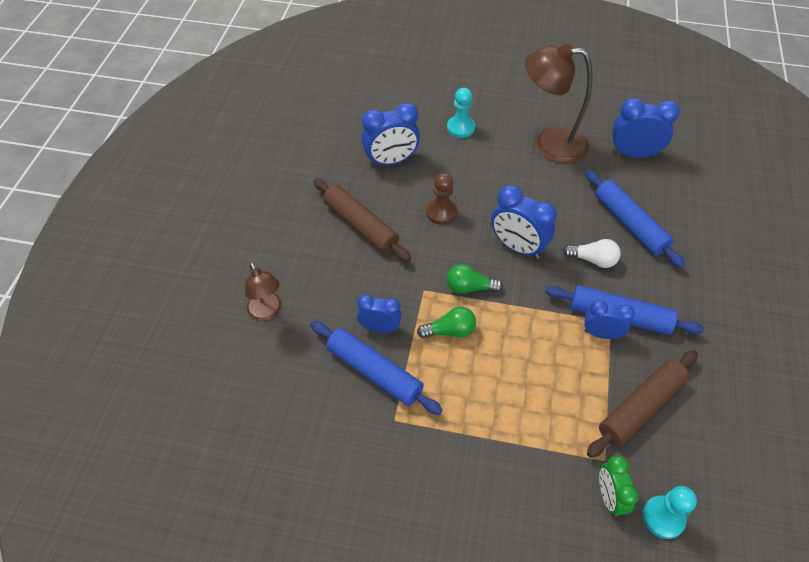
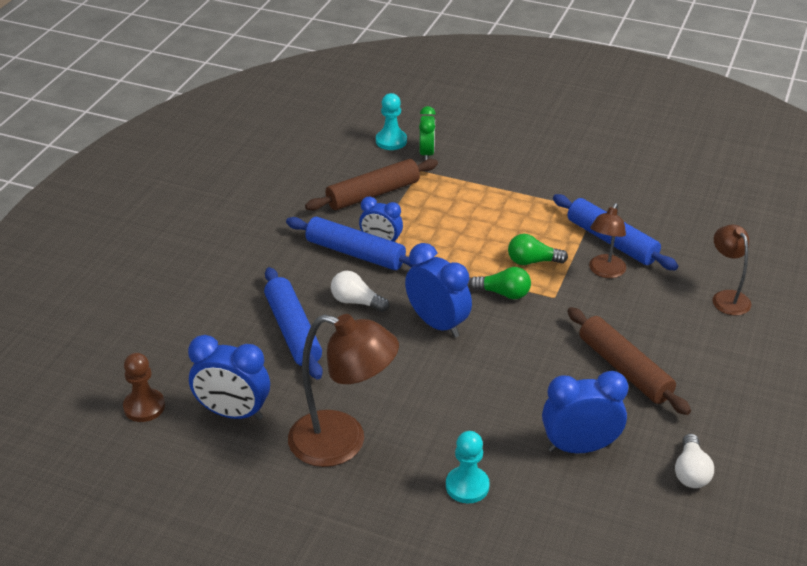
camera: 170 degrees left, 15 degrees down
blue clock [357,295,402,333] -> brown lamp [589,203,626,278]
brown pawn [426,173,457,225] -> brown pawn moved to [123,353,165,422]
none -> white light bulb [675,434,714,488]

